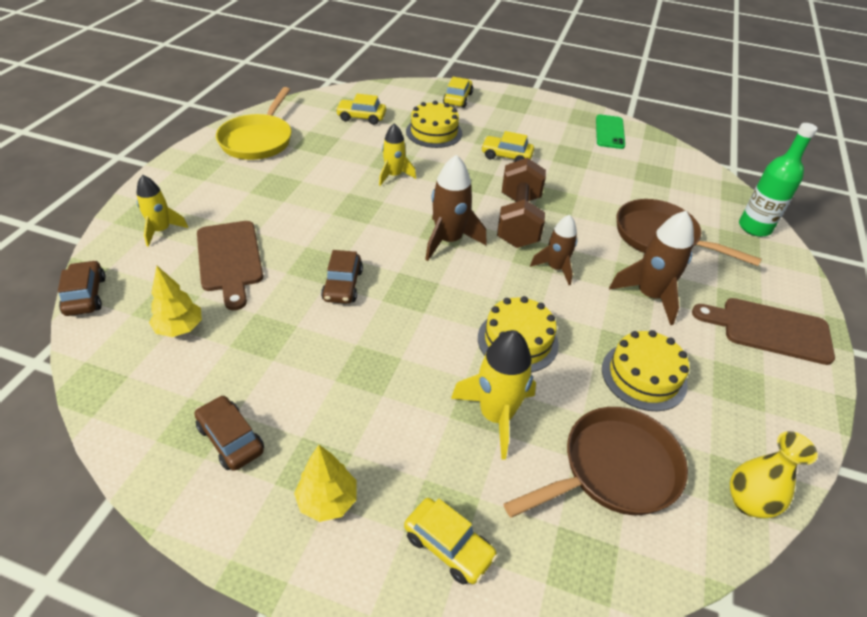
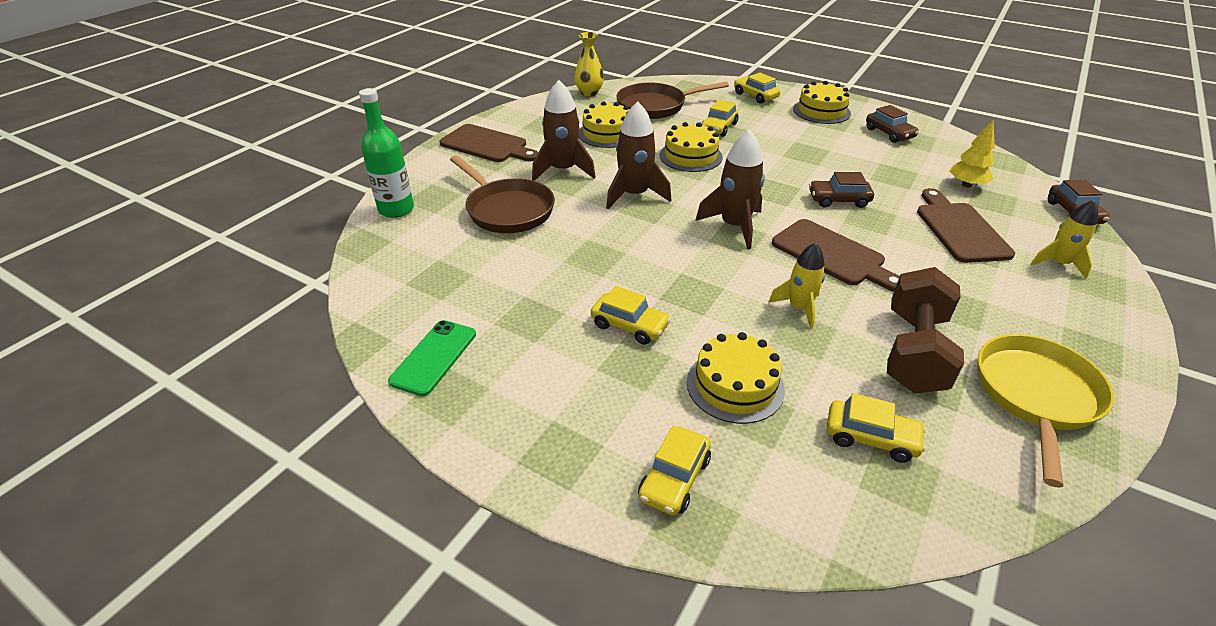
camera: 165 degrees left, 5 degrees down
yellow tree [294,445,357,522] -> yellow cake [793,81,851,124]
brown car [321,250,363,304] -> brown car turned 105 degrees counterclockwise [809,172,874,208]
yellow rocket [451,330,536,460] -> yellow car [701,99,738,137]
brown dumbbell [497,158,546,248] -> brown dumbbell moved to [887,267,964,393]
brown rocket [530,215,577,285] -> brown rocket [606,101,672,209], size x1.52
none -> brown cutting board [772,219,900,292]

